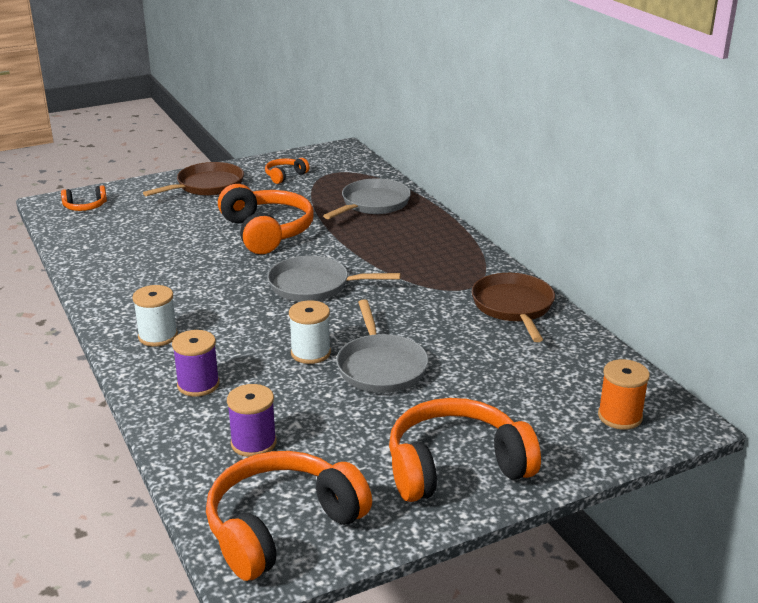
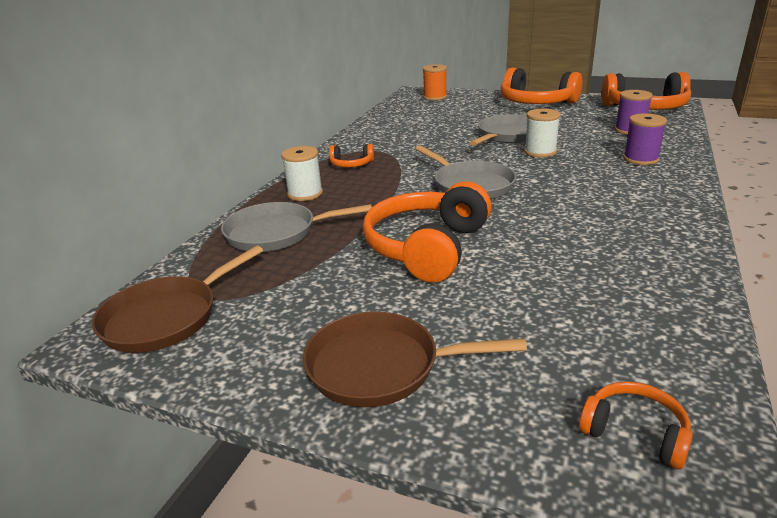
camera: 130 degrees left, 0 degrees up
white spool [132,285,178,347] -> white spool moved to [281,146,323,201]
orange headphones [265,158,310,184] -> orange headphones moved to [329,144,374,167]
brown pan [472,273,555,342] -> brown pan moved to [92,245,263,353]

